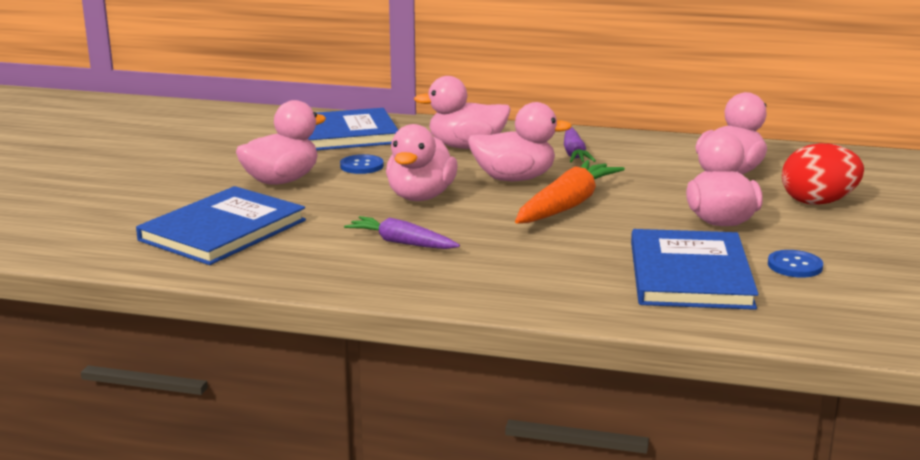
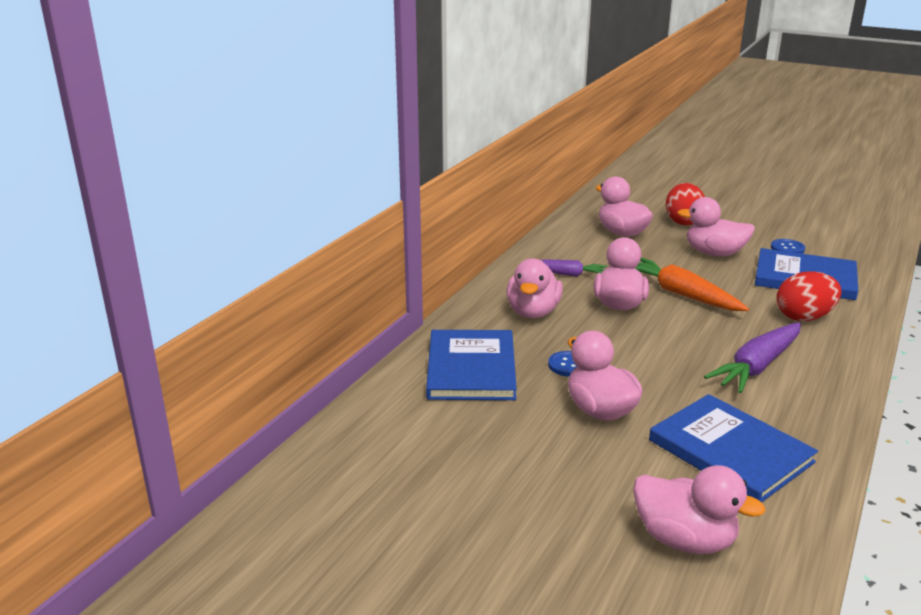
camera: 75 degrees left, 5 degrees up
purple carrot [344,216,460,249] -> purple carrot [704,323,801,393], size x1.59
pink duck [386,124,458,201] -> pink duck moved to [633,465,766,554]
none -> red egg [777,271,842,321]

